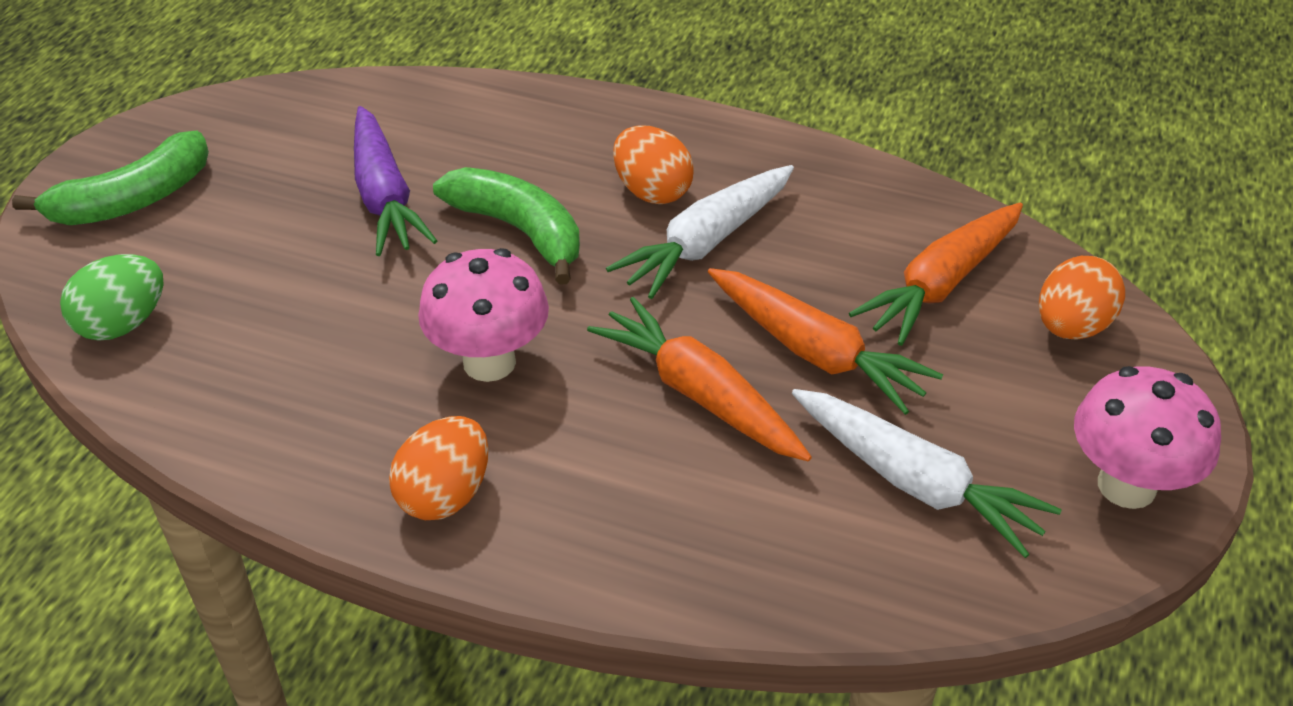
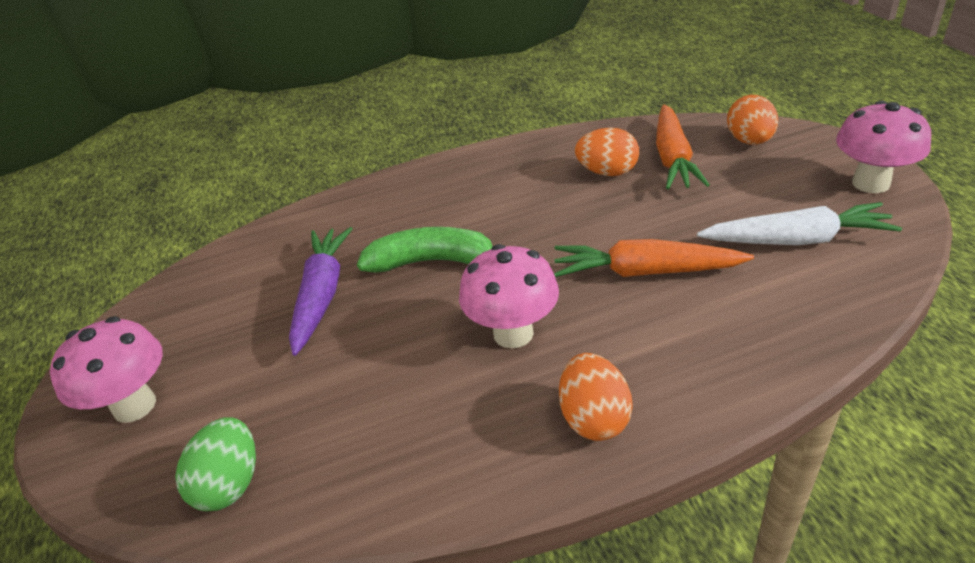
camera: 35 degrees left, 5 degrees down
green banana [12,130,209,225] -> pink mushroom [50,316,163,423]
purple carrot [354,106,437,256] -> purple carrot turned 120 degrees counterclockwise [289,227,353,356]
white carrot [606,165,794,299] -> none
orange egg [613,125,694,204] -> orange egg moved to [575,128,639,176]
orange carrot [708,268,943,415] -> none

